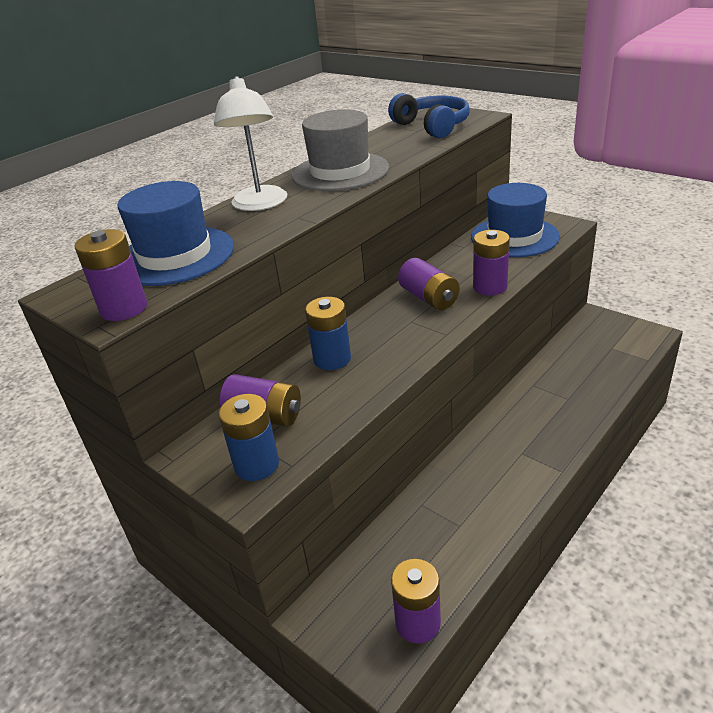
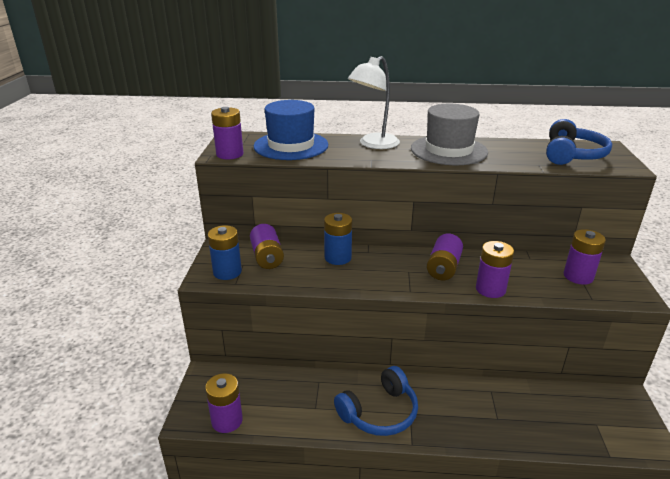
camera: 50 degrees right, 5 degrees down
blue hat [471,183,560,257] -> purple battery [564,229,606,285]
none -> blue headphones [334,366,418,436]

